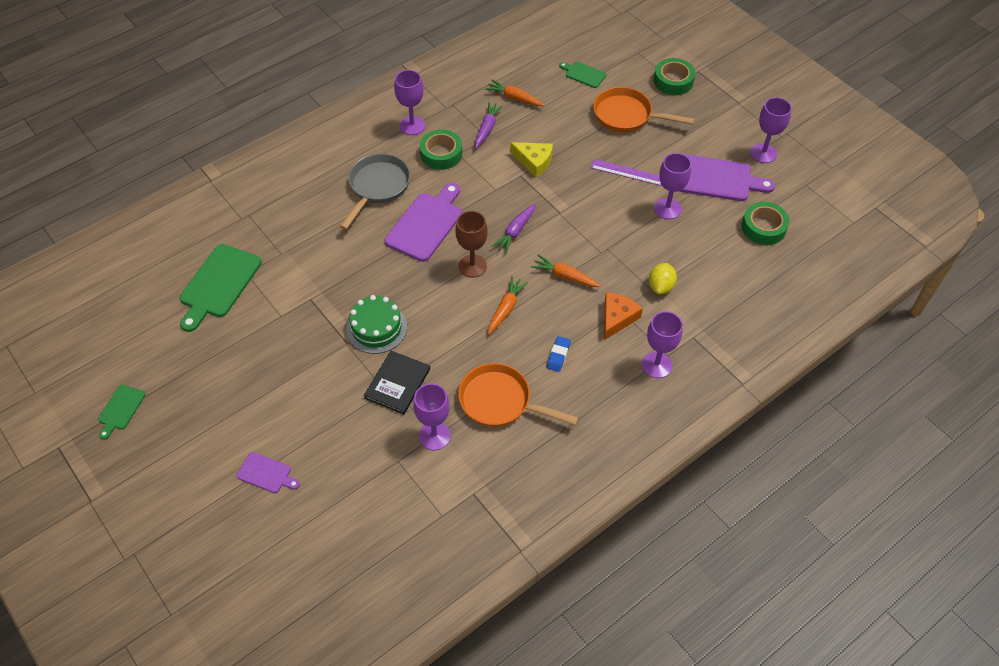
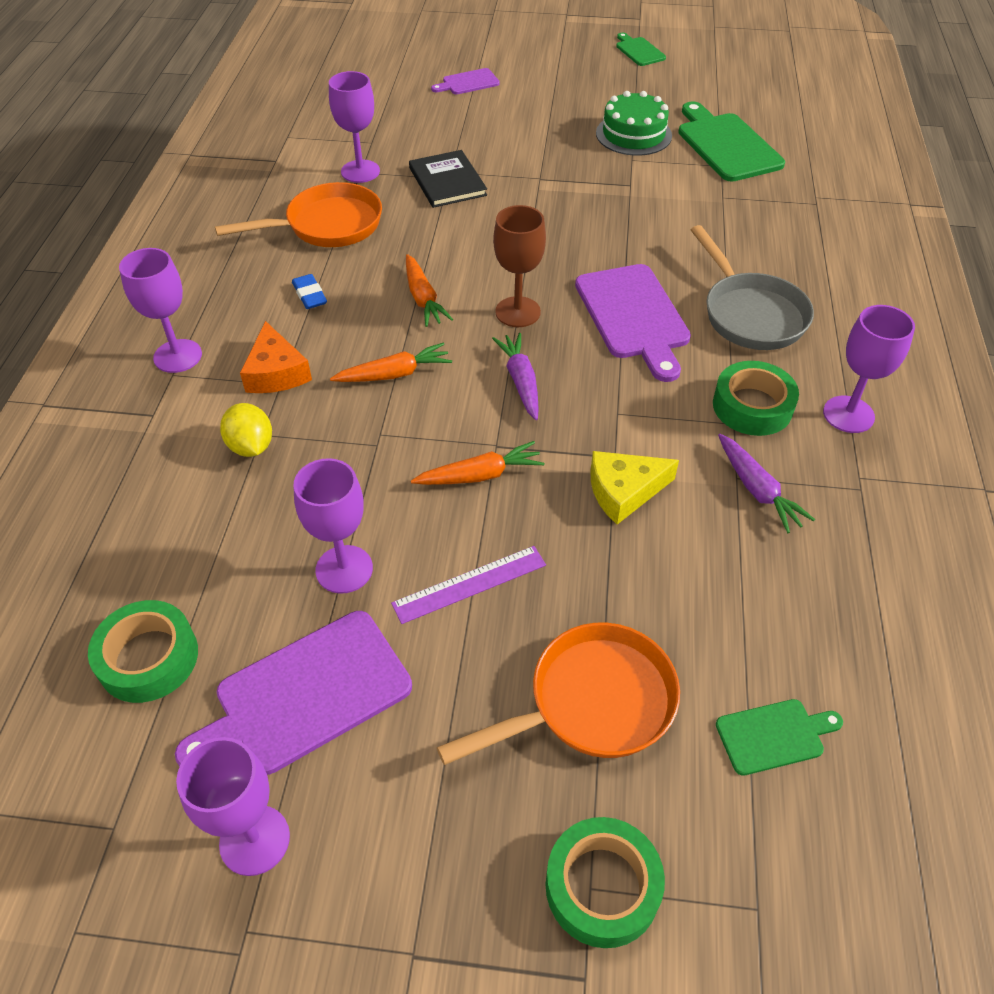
camera: 135 degrees right, 5 degrees down
green cake [346,295,407,354] -> green cake moved to [596,91,672,156]
orange carrot [485,80,545,106] -> orange carrot moved to [411,441,544,485]

